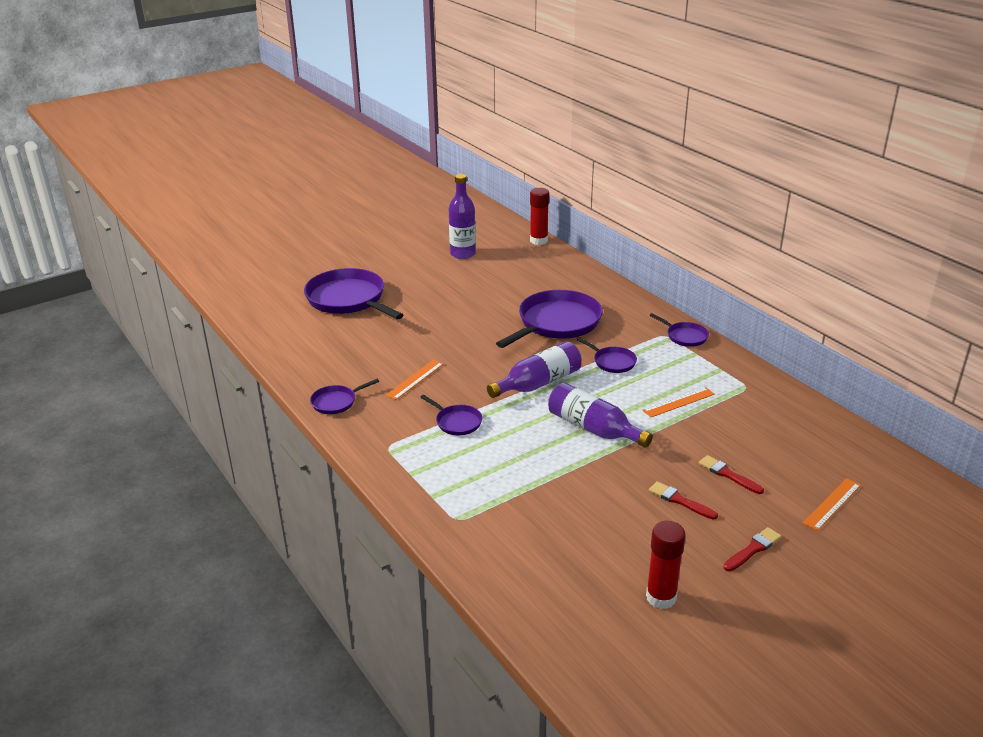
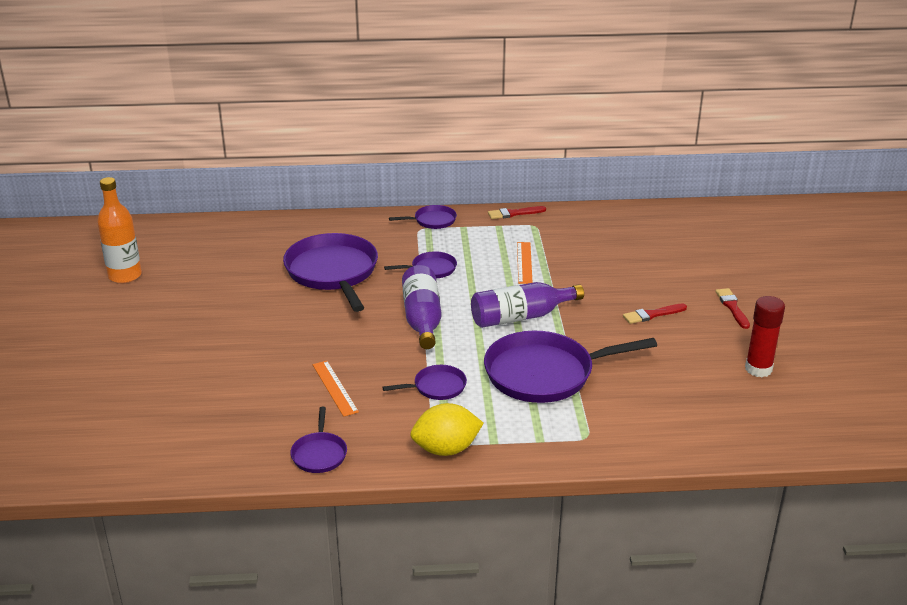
camera: 60 degrees left, 0 degrees up
purple pan [304,268,403,319] -> purple pan moved to [484,331,657,403]
purple bottle [449,174,476,259] -> orange bottle [97,177,142,283]
red glue stick [530,188,549,245] -> none
red brush [698,455,764,494] -> red brush moved to [488,206,546,219]
orange ruler [803,478,861,531] -> none
none -> yellow lemon [410,403,484,456]

